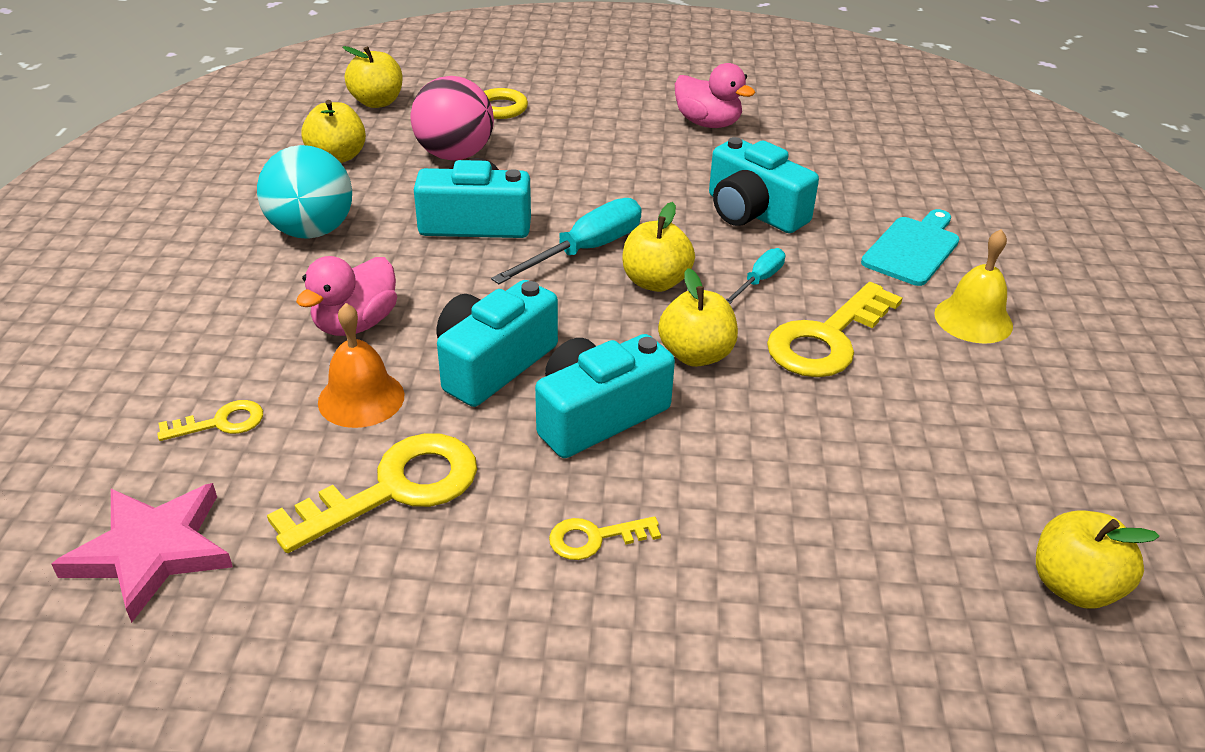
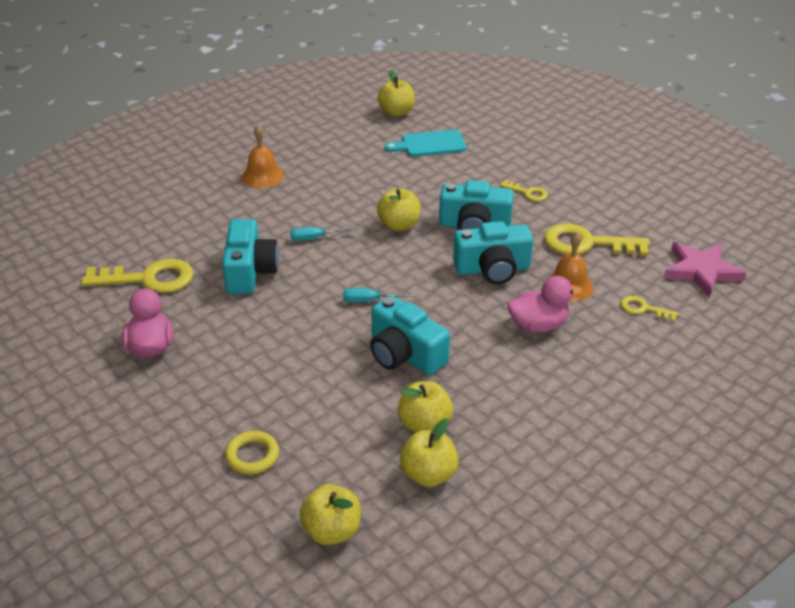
camera: 135 degrees left, 0 degrees up
turquoise ball [257,145,352,239] -> none
pink ball [411,76,494,161] -> none
turquoise screwdriver [491,198,642,284] -> turquoise screwdriver [343,288,416,302], size x0.56
yellow apple [622,202,695,292] -> yellow apple moved to [398,381,453,432]
yellow key [767,282,903,377] -> yellow key moved to [82,259,194,293]
turquoise cutting board [861,209,959,286] -> turquoise cutting board moved to [385,130,467,157]
yellow bell [934,229,1013,344] -> orange bell [242,125,284,188]

